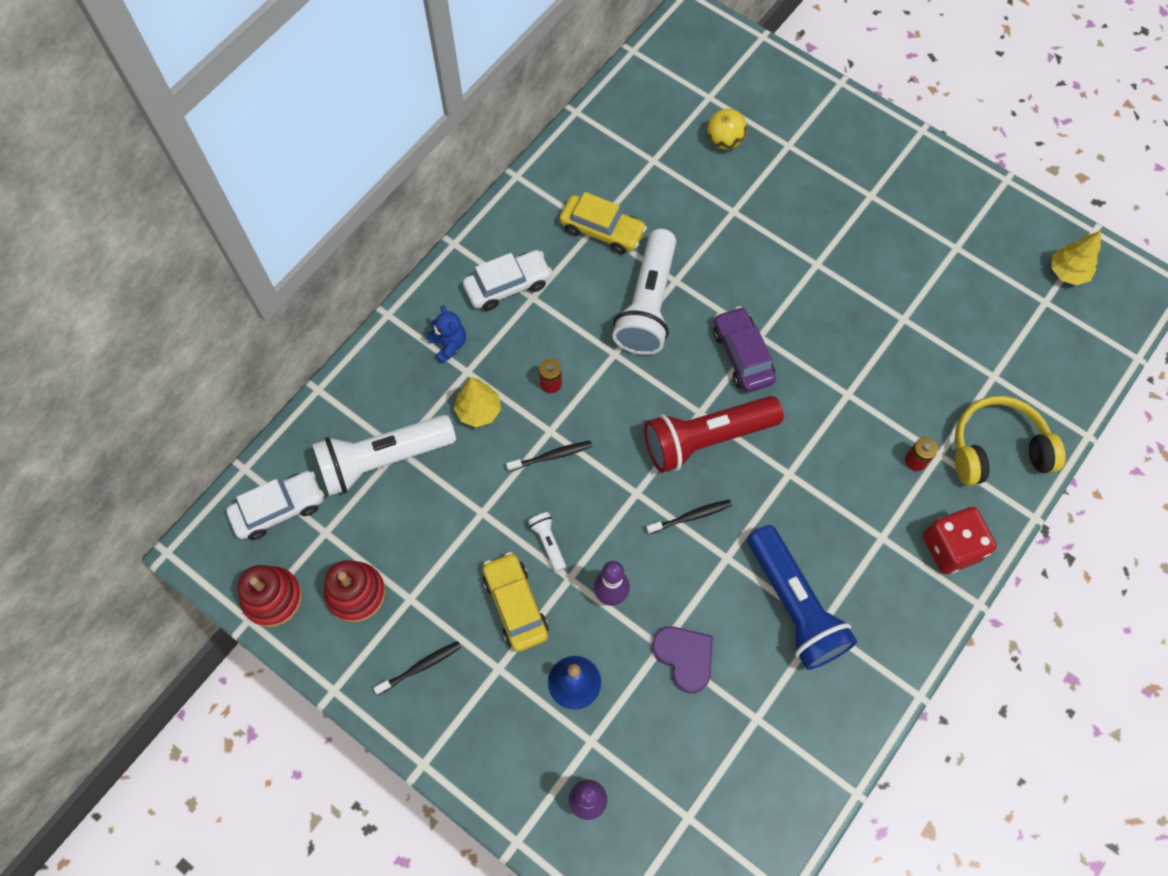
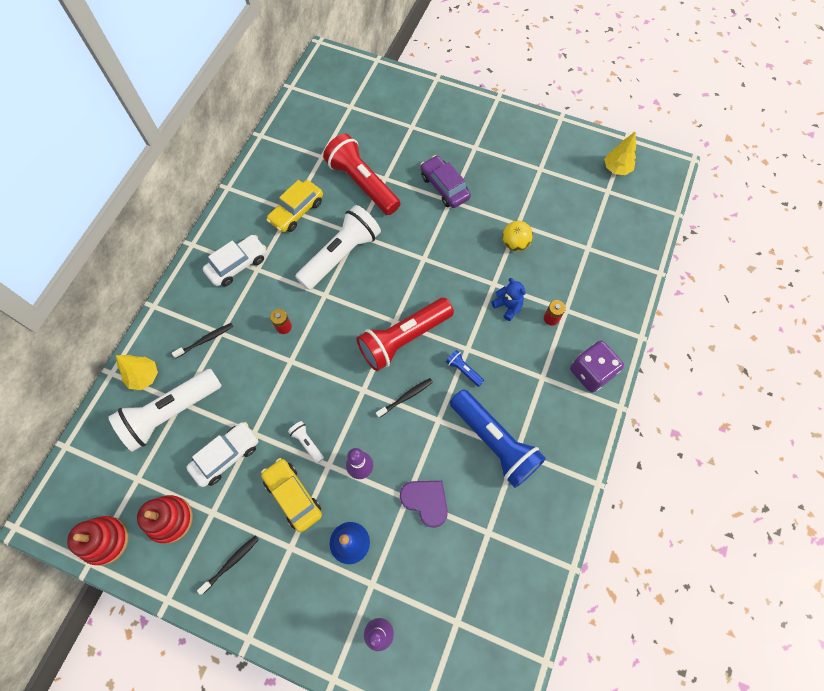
camera: 15 degrees left, 0 degrees up
white car [226,471,324,540] -> white car moved to [186,422,258,487]
blue teddy bear [427,305,466,364] -> blue teddy bear moved to [491,278,526,321]
yellow tree [454,377,501,427] -> yellow tree moved to [116,355,158,390]
black toothbrush [506,441,592,472] -> black toothbrush moved to [172,323,233,358]
yellow car [559,192,647,254] -> yellow car turned 120 degrees clockwise [266,180,323,232]
white flashlight [612,229,676,355] -> white flashlight turned 135 degrees counterclockwise [295,205,381,290]
yellow ball [707,109,747,150] -> yellow ball moved to [502,221,533,251]
purple car [713,306,776,393] -> purple car moved to [420,155,471,208]
red dice [923,507,997,574] -> purple dice [570,341,624,393]
yellow headphones [955,396,1066,486] -> none
none -> red flashlight [323,134,401,215]
none -> blue flashlight [446,350,484,387]

